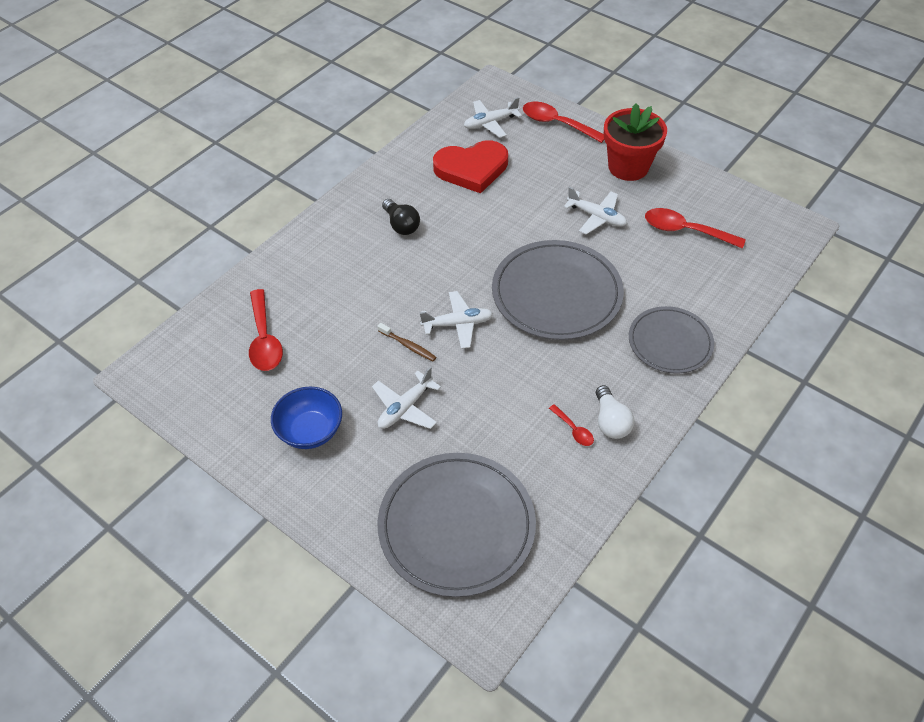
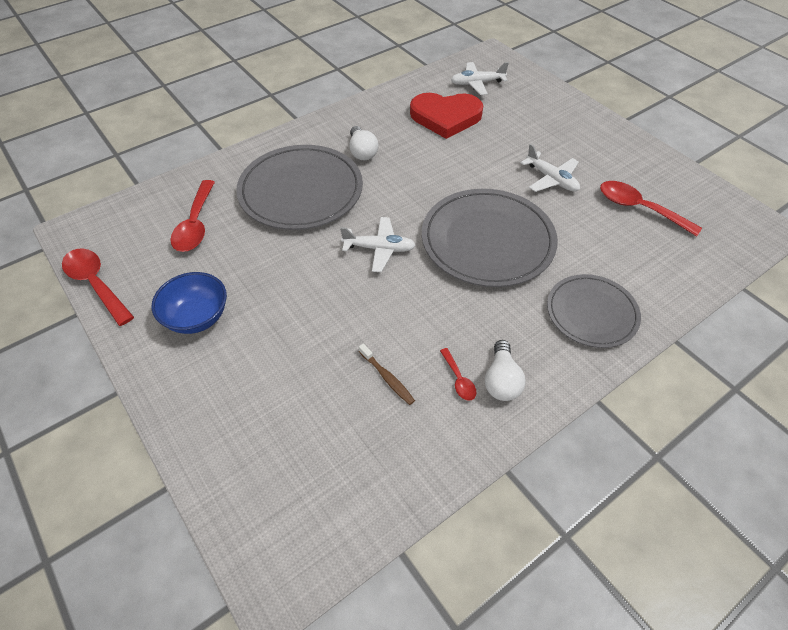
camera: 15 degrees right, 0 degrees up
white plane [372,367,441,429] -> none
brown toothbrush [377,323,436,361] -> brown toothbrush moved to [359,343,415,405]
grey plate [378,453,536,597] -> grey plate moved to [236,145,363,230]
black light bulb [382,199,420,235] -> white light bulb [349,126,378,160]
red spoon [523,101,604,143] -> red spoon moved to [62,248,134,326]
red flower pot [604,103,667,181] -> none

